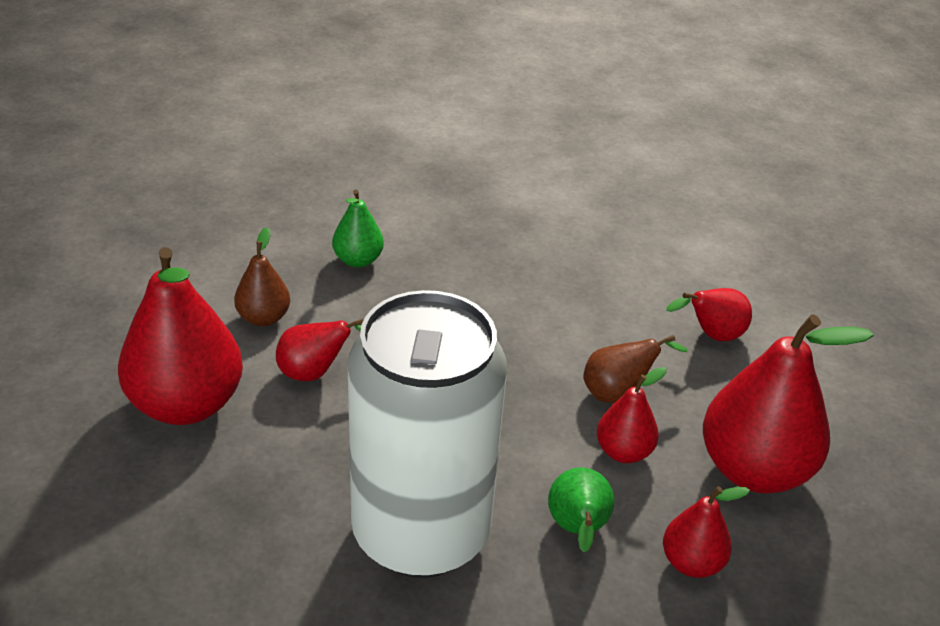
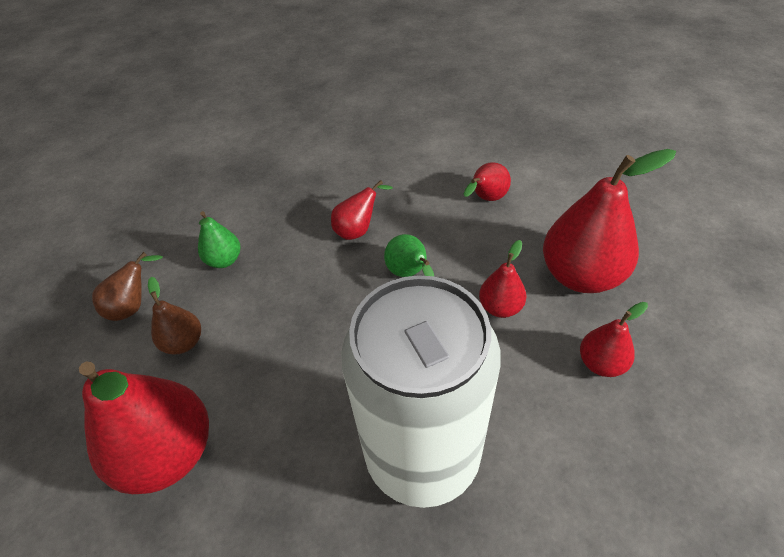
camera: 25 degrees left, 10 degrees up
red pear [276,319,364,381] -> red pear moved to [331,180,393,240]
green pear [548,467,614,552] -> green pear moved to [384,234,434,277]
brown pear [583,335,688,403] -> brown pear moved to [92,252,163,321]

